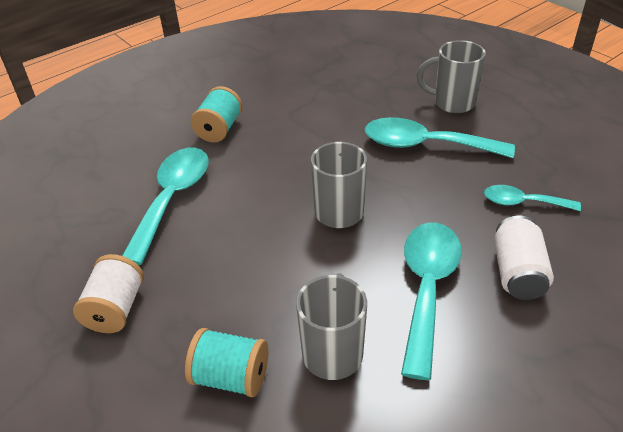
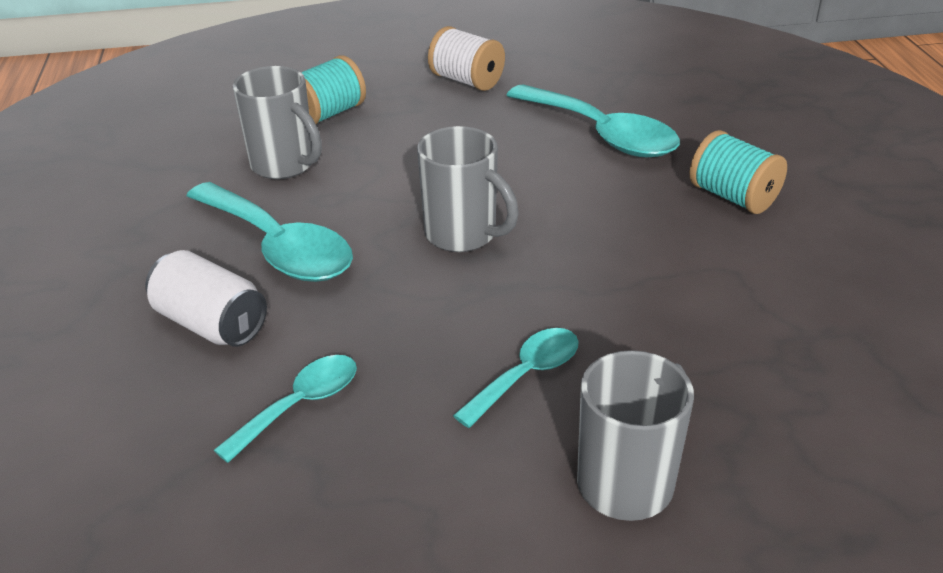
camera: 120 degrees right, 5 degrees down
turquoise spoon [365,117,515,158] -> turquoise spoon [453,328,579,428], size x0.57

